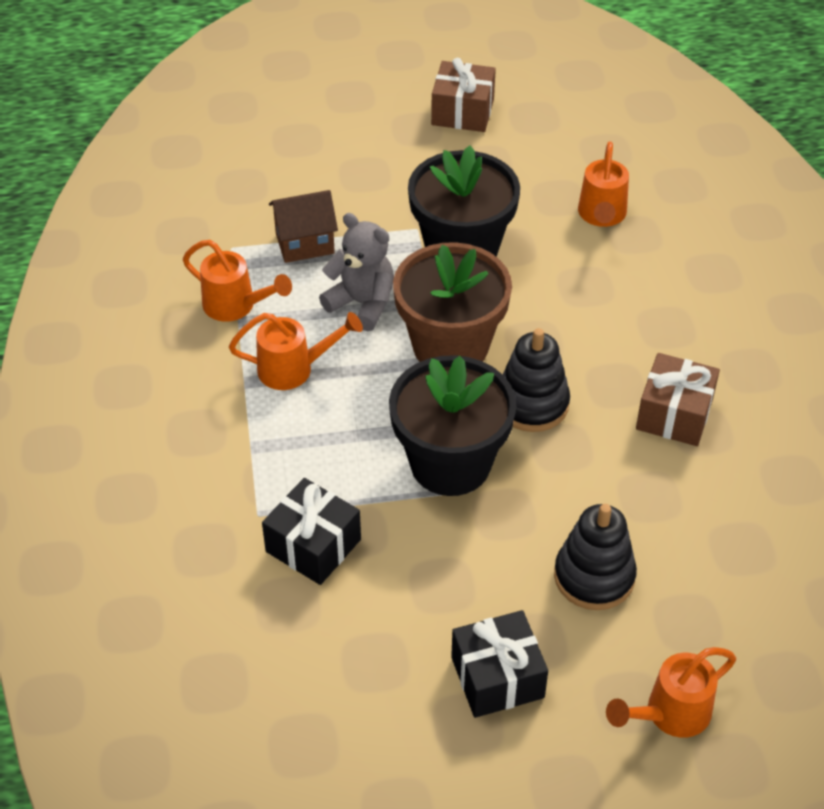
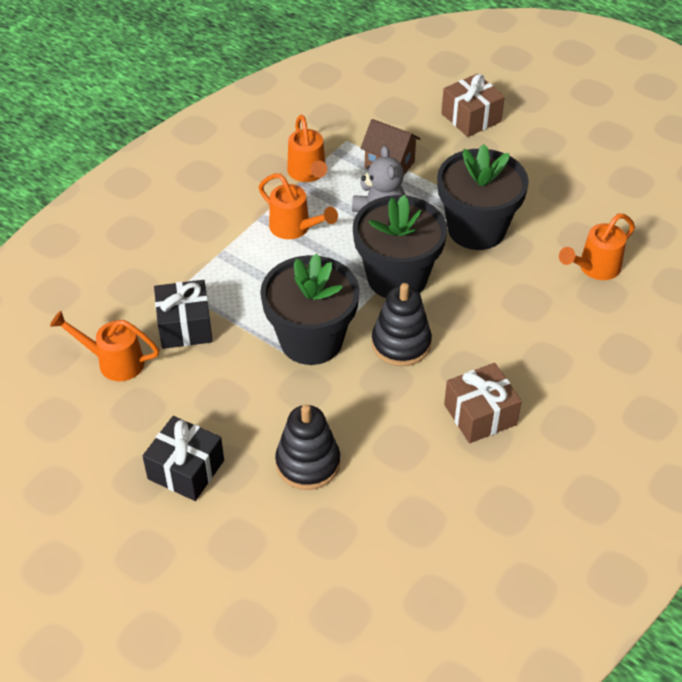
camera: 45 degrees right, 0 degrees up
brown flower pot [393,242,512,362] -> black flower pot [353,195,447,298]
brown gift [431,58,496,132] -> brown gift moved to [442,74,505,137]
orange watering can [606,647,736,738] -> orange watering can moved to [50,311,159,381]

